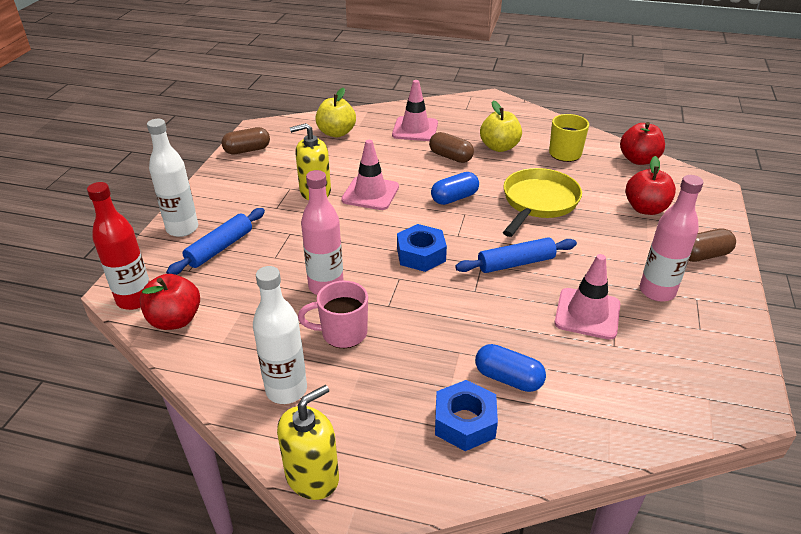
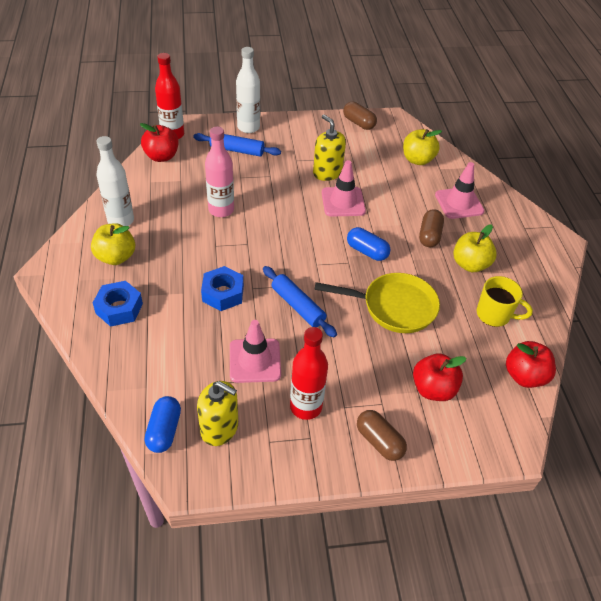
camera: 65 degrees right, 10 degrees up
yellow soap dispenser [277,385,339,500] -> yellow soap dispenser moved to [197,381,238,446]
pink mug [298,281,368,348] -> none
blue nut [397,224,447,272] -> blue nut moved to [201,266,244,311]
blue capsule [475,344,546,392] -> blue capsule moved to [144,396,181,453]
pink bottle [640,175,704,302] -> red bottle [290,327,328,420]
none -> yellow apple [91,223,135,265]

